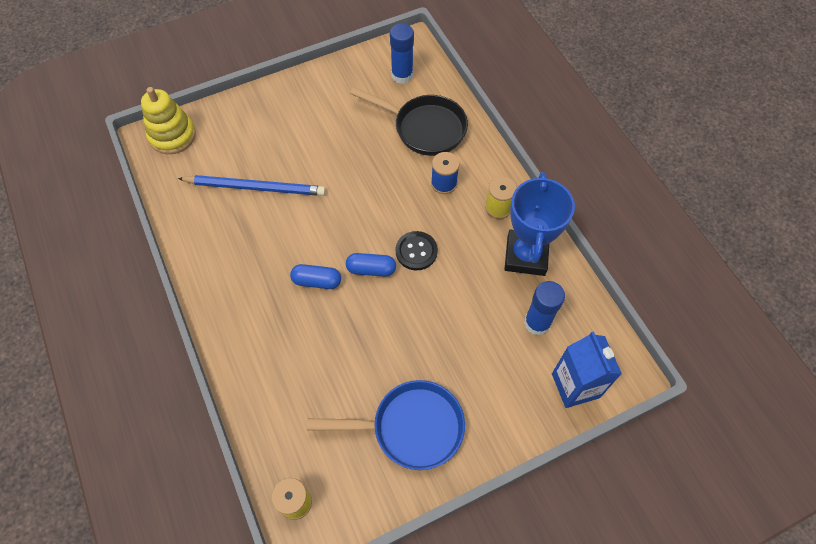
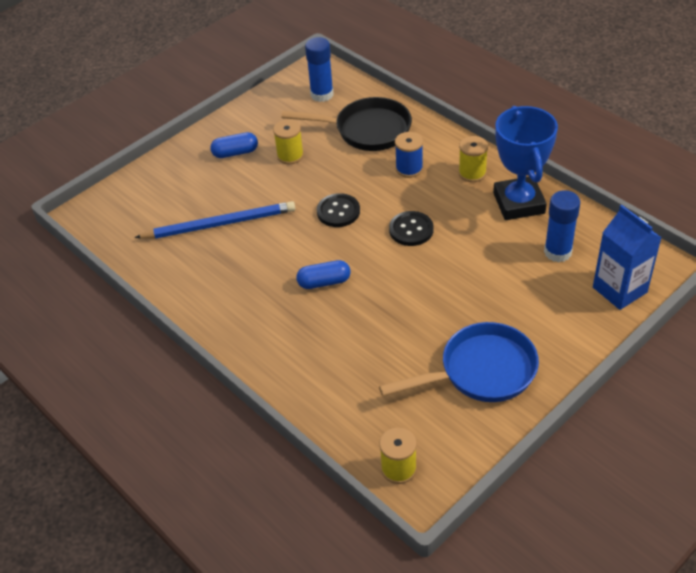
camera: 15 degrees left, 15 degrees down
yellow stacking toy [141,87,196,154] -> none
blue capsule [346,253,396,277] -> blue capsule moved to [210,132,258,158]
none -> yellow spool [273,119,304,164]
none -> black button [317,193,360,227]

